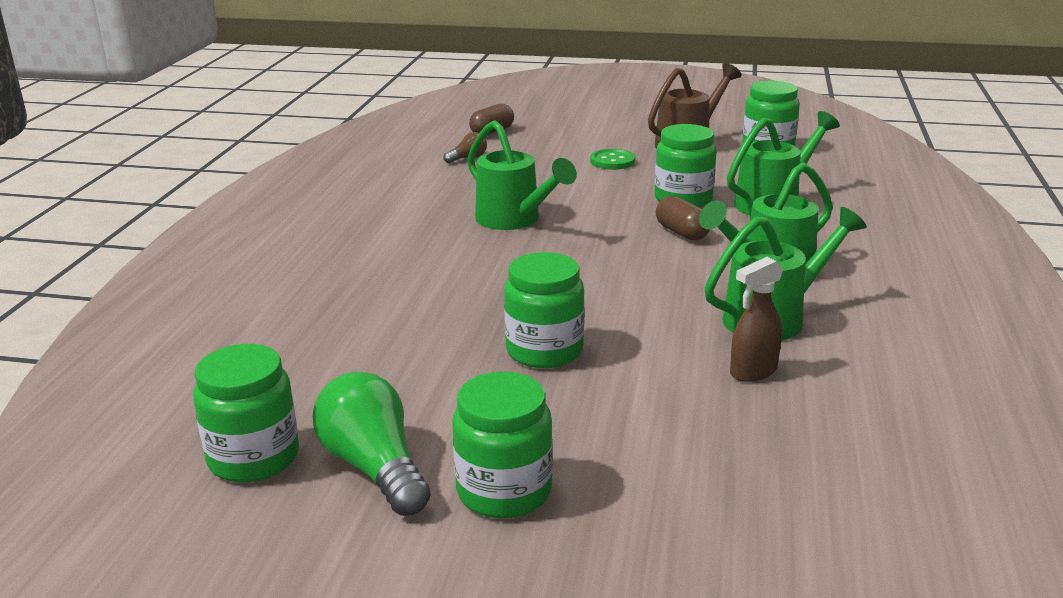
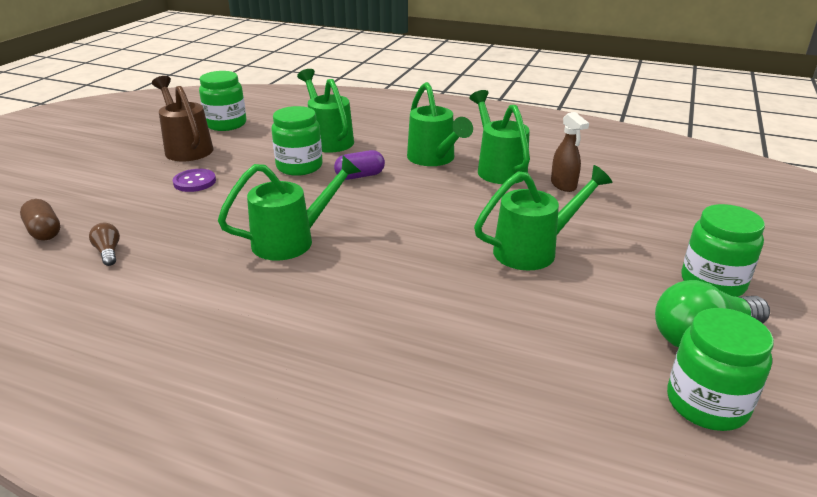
camera: 80 degrees left, 5 degrees up
green jar [504,252,585,368] -> green watering can [474,165,613,271]
green button [590,149,635,170] -> purple button [173,169,216,192]
brown capsule [656,196,710,240] -> purple capsule [334,150,385,180]

